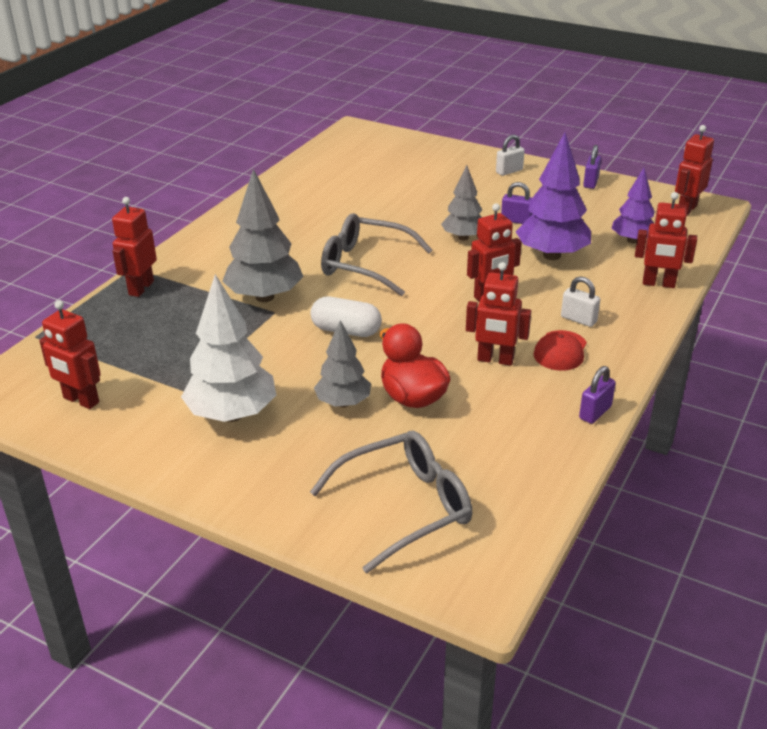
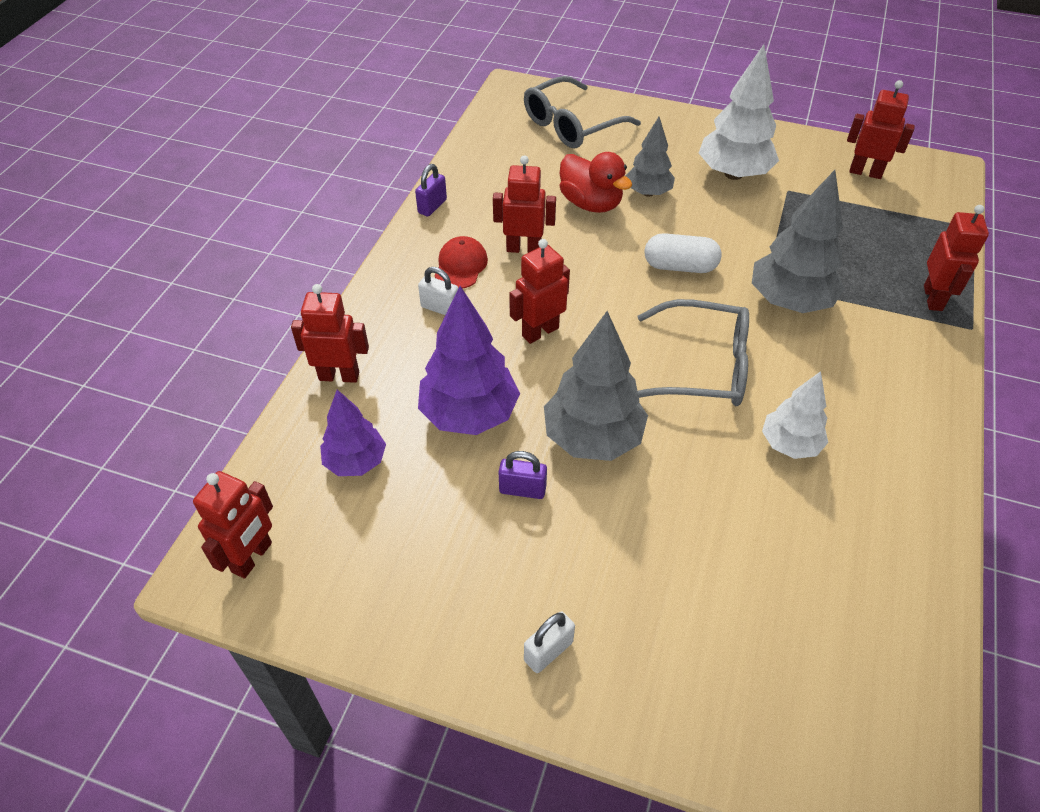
camera: 170 degrees right, 15 degrees up
grey tree [441,165,482,240] -> grey tree [544,311,648,461], size x1.61
purple padlock [583,145,601,189] -> none
none -> white tree [762,371,828,459]

